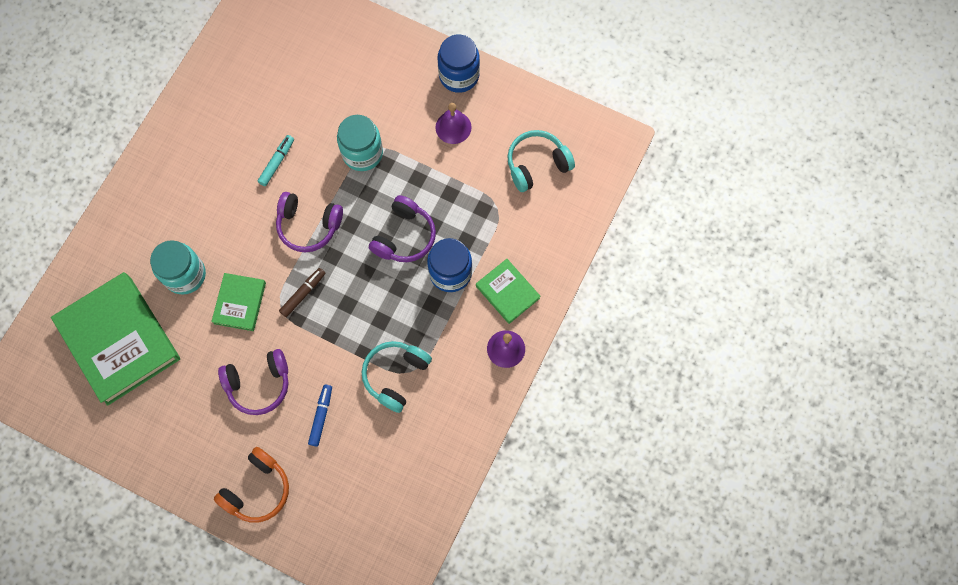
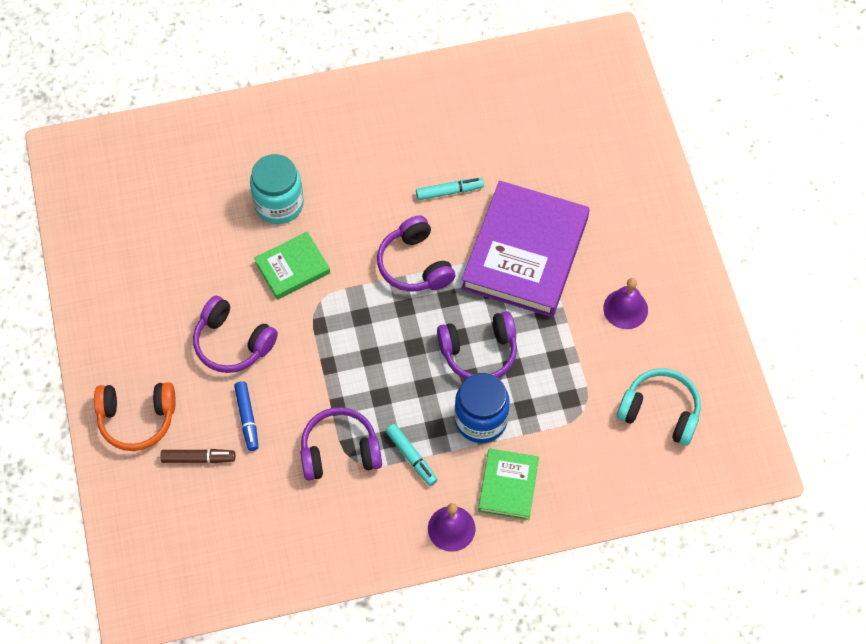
camera: 50 degrees right, 10 degrees down
green book [51,272,180,406] -> none
brown marker [279,268,325,317] -> brown marker moved to [160,449,235,463]
blue marker [308,384,332,447] -> blue marker turned 105 degrees clockwise [234,381,259,451]
turquoise jar [337,115,383,171] -> purple book [461,181,590,317]
turquoise headphones [362,341,432,413] -> purple headphones [300,407,382,481]
blue jar [438,35,480,93] -> none
none -> turquoise marker [386,424,438,486]

